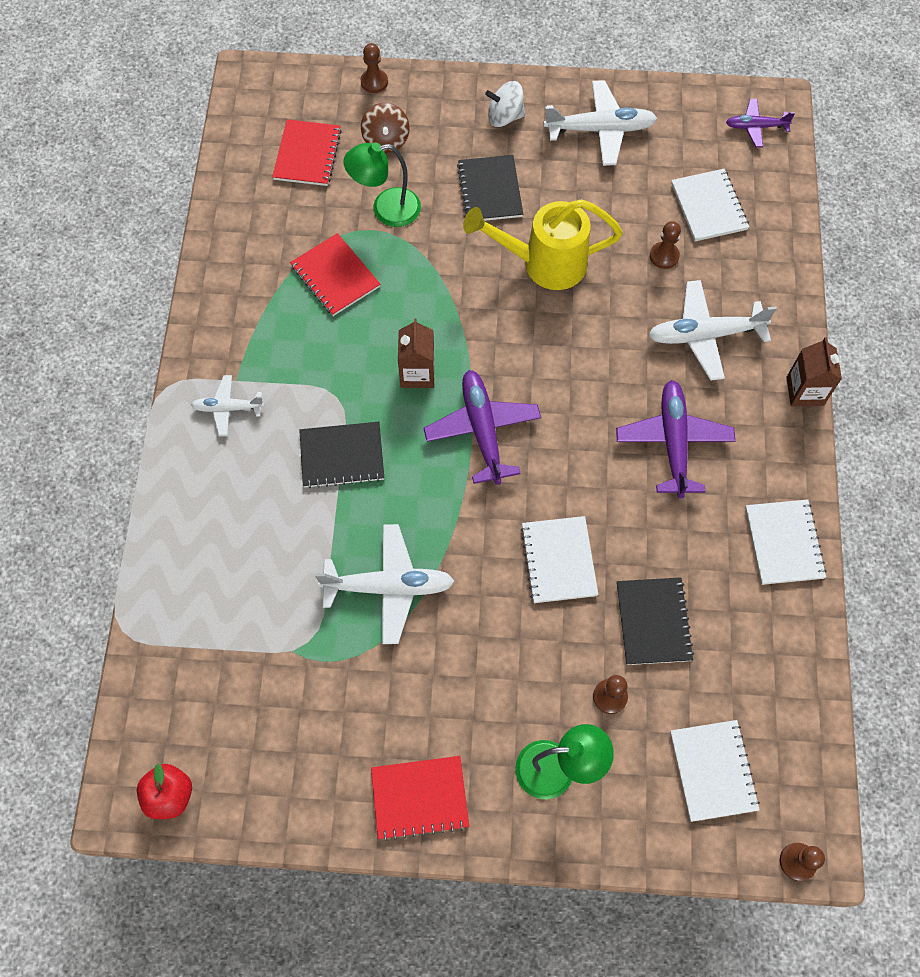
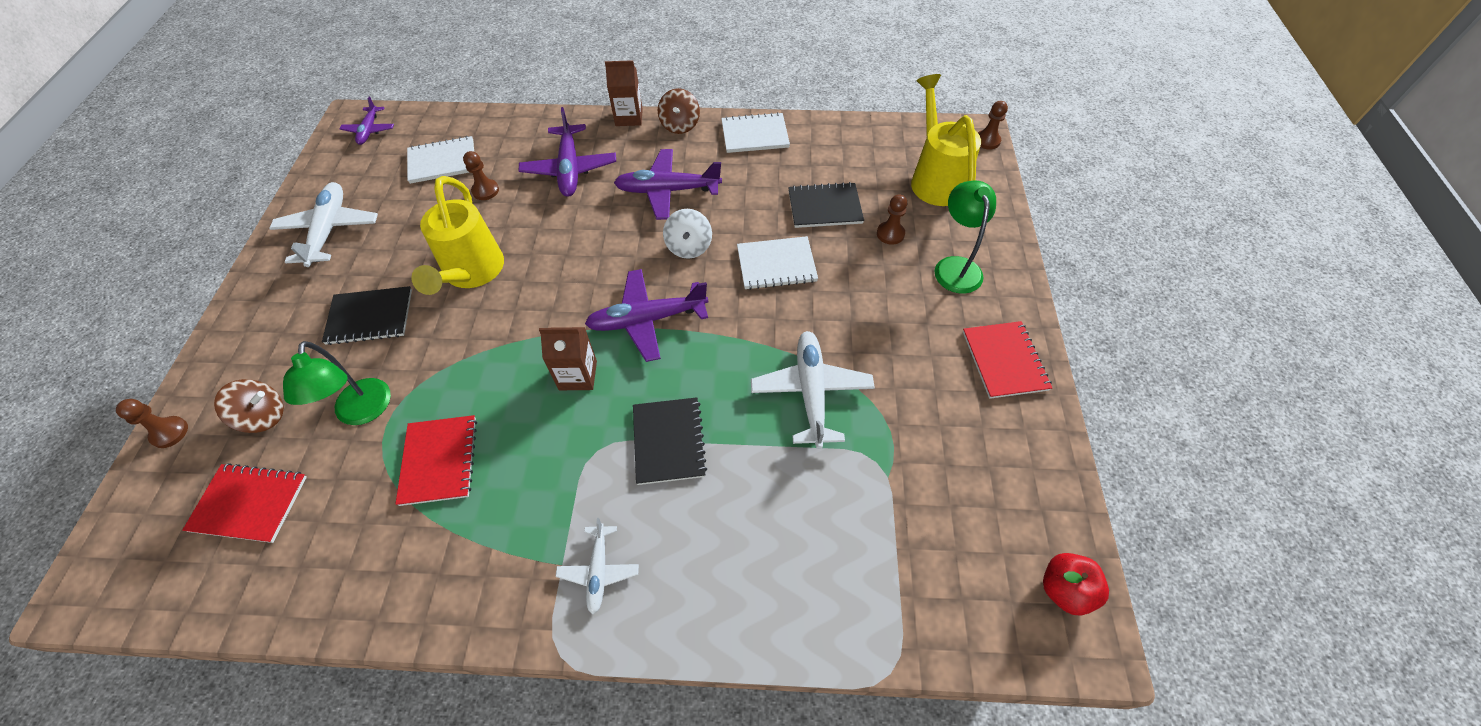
camera: 90 degrees left, 10 degrees down
red notebook [290,233,380,316] -> red notebook turned 60 degrees counterclockwise [396,415,477,506]
white spinning top [485,81,525,127] -> white spinning top moved to [663,209,712,259]
white plane [649,280,777,381] -> purple plane [518,107,616,197]
white notebook [670,720,760,822] -> yellow watering can [911,74,981,206]
none -> brown spinning top [658,88,700,134]

